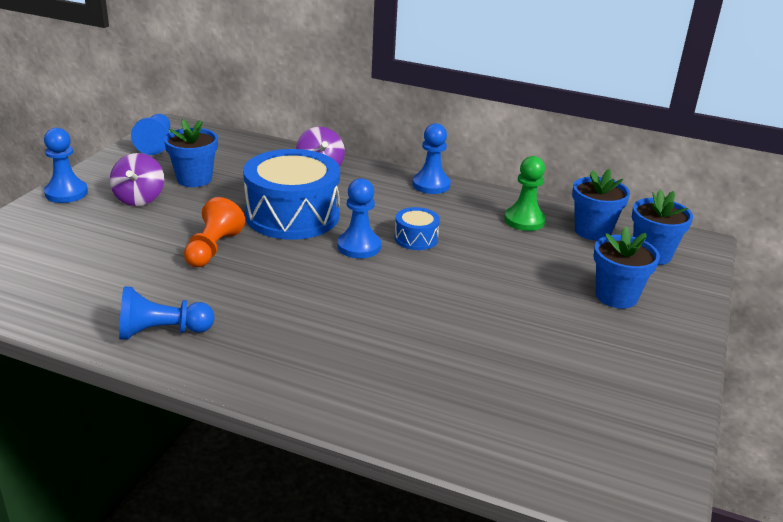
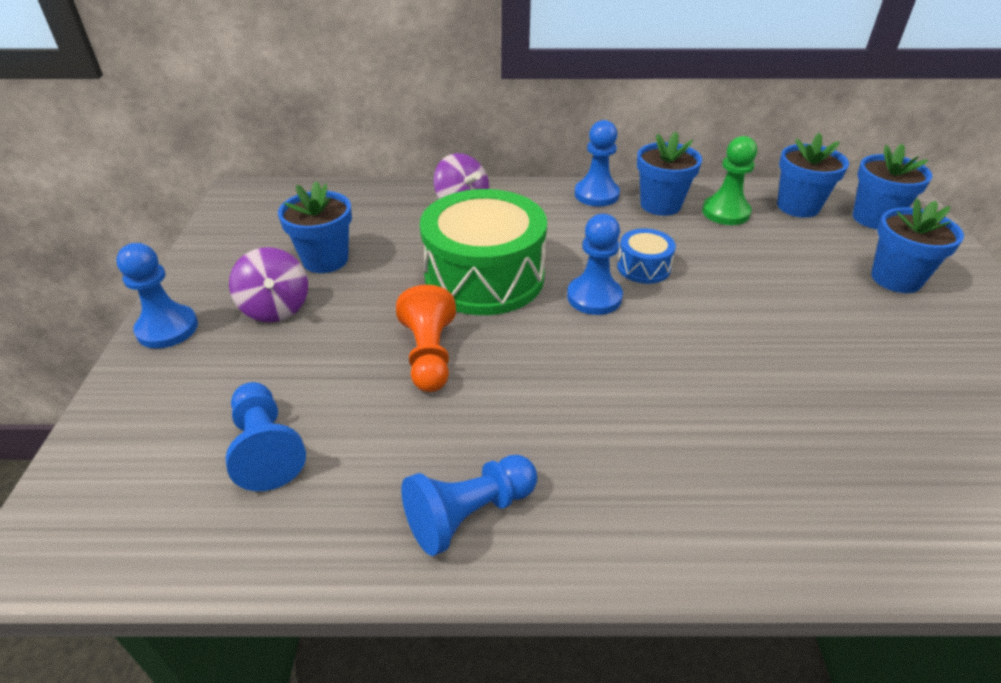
camera: 20 degrees left, 10 degrees up
blue pawn [131,114,170,155] -> blue pawn moved to [226,382,306,491]
blue drum [243,149,340,240] -> green drum [420,189,547,315]
none -> blue flower pot [637,132,702,216]

